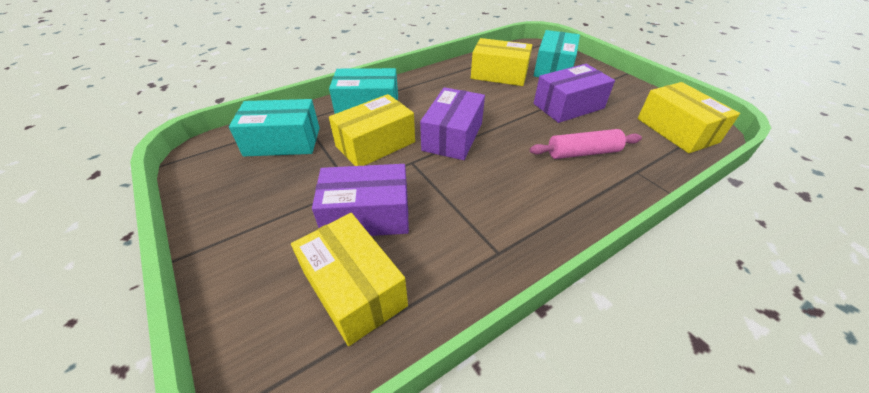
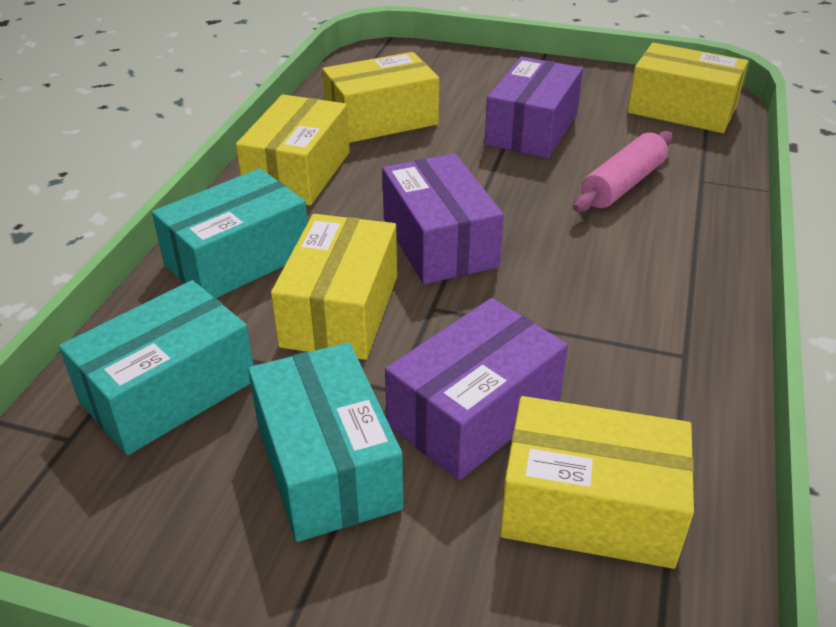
camera: 40 degrees left, 5 degrees down
turquoise box [534,30,580,77] -> turquoise box moved to [248,342,403,542]
none -> yellow box [236,94,350,206]

